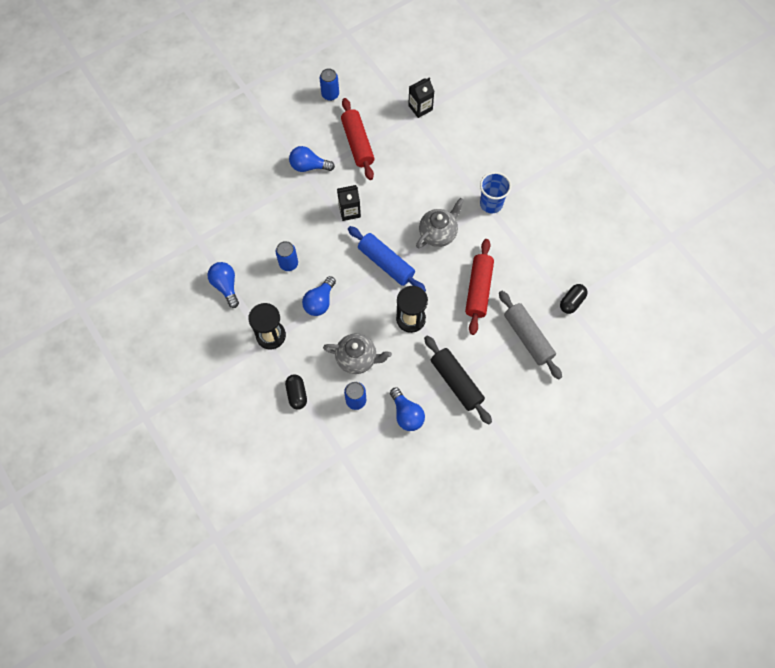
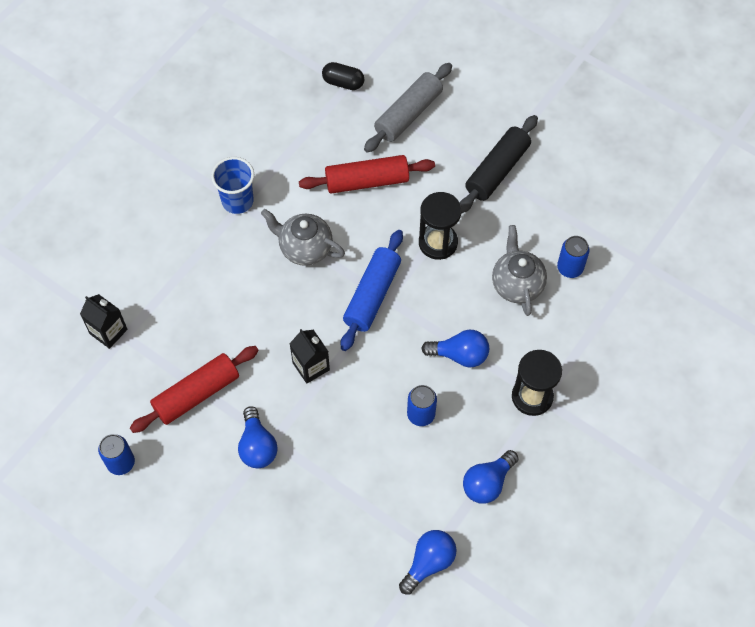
camera: 110 degrees left, 5 degrees down
black capsule [285,374,307,410] -> none
blue light bulb [390,388,425,431] -> blue light bulb moved to [399,530,457,594]

